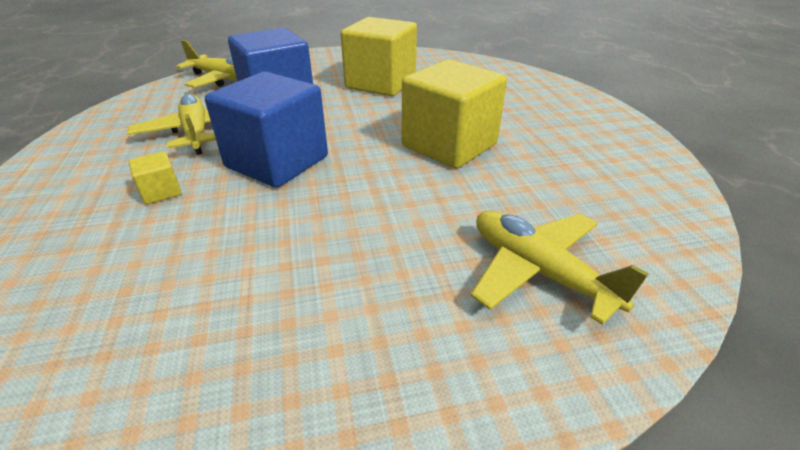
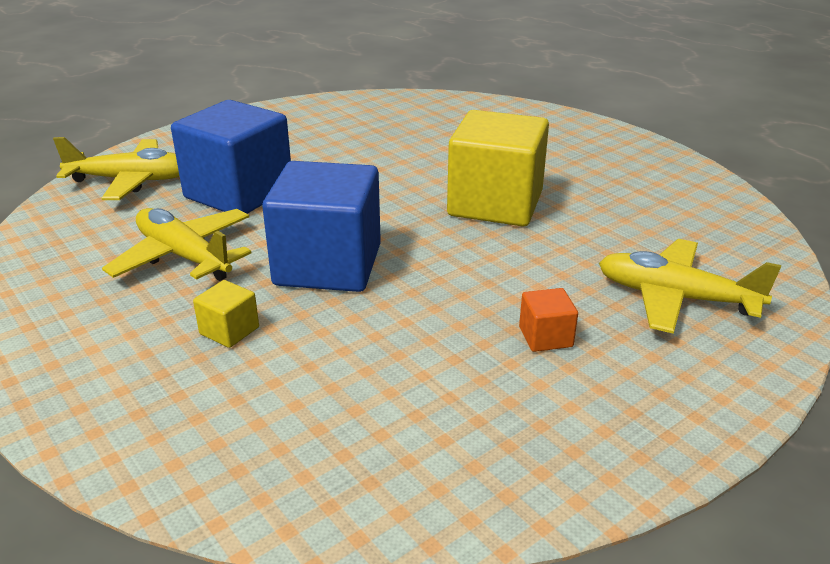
camera: 25 degrees left, 5 degrees down
yellow cube [341,17,417,96] -> none
none -> orange cube [519,288,578,352]

